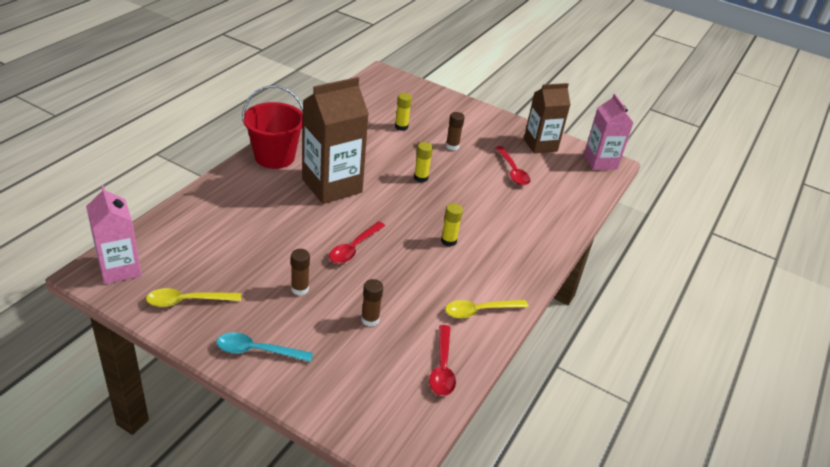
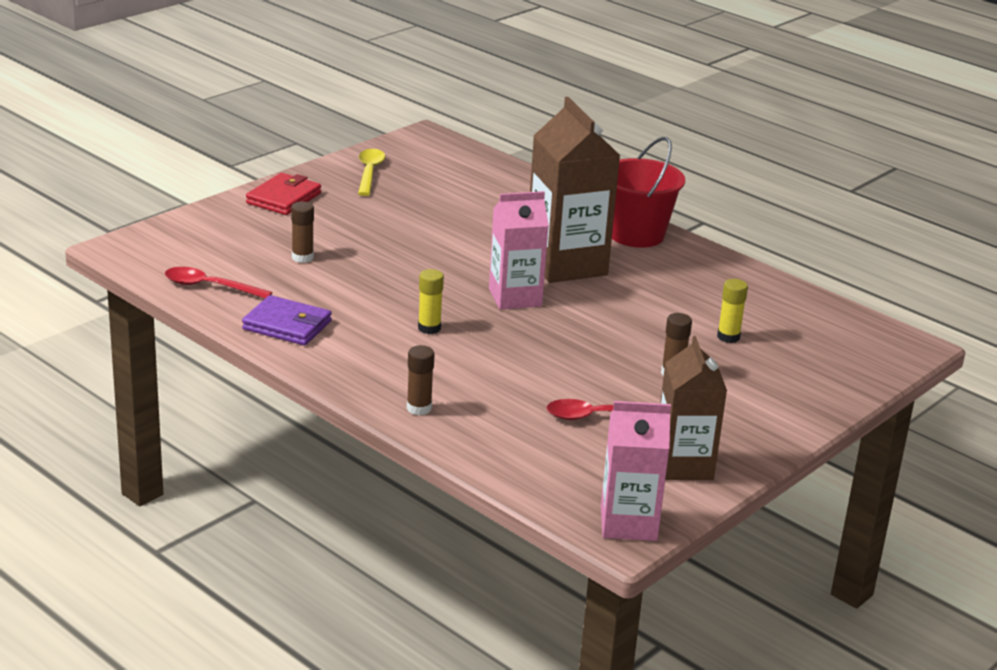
camera: 105 degrees right, 10 degrees down
pink carton [86,185,142,284] -> pink carton moved to [489,191,549,310]
turquoise spoon [216,332,313,362] -> red wallet [246,173,321,215]
brown glue stick [291,249,310,295] -> brown glue stick moved to [407,345,435,415]
red spoon [329,221,385,264] -> none
yellow glue stick [414,142,433,183] -> none
yellow spoon [445,300,528,319] -> purple wallet [242,295,332,345]

